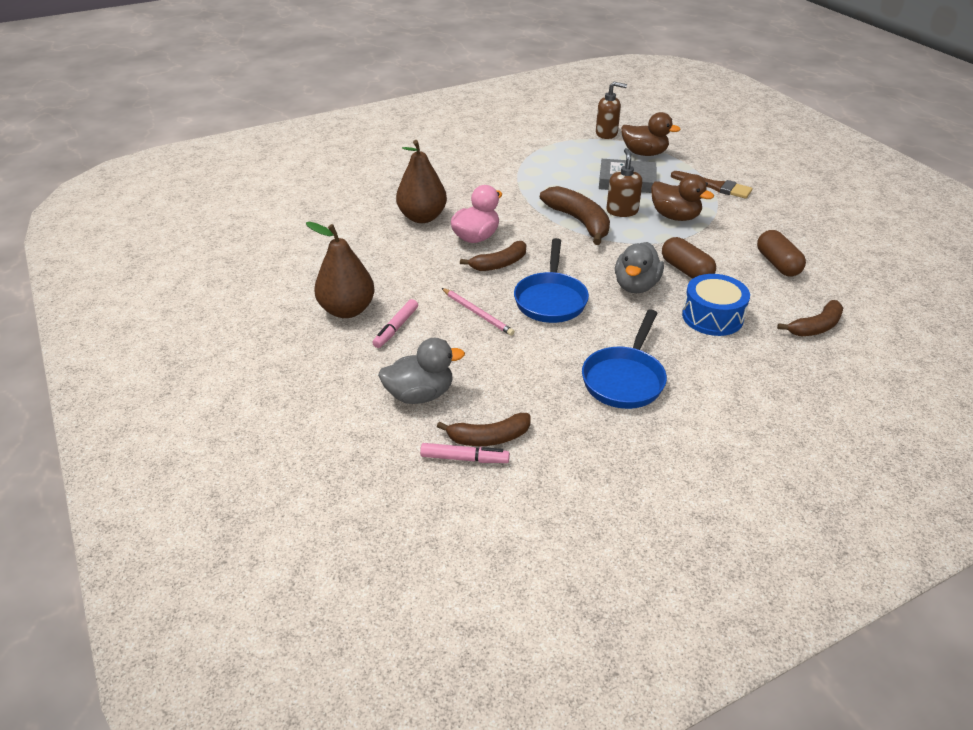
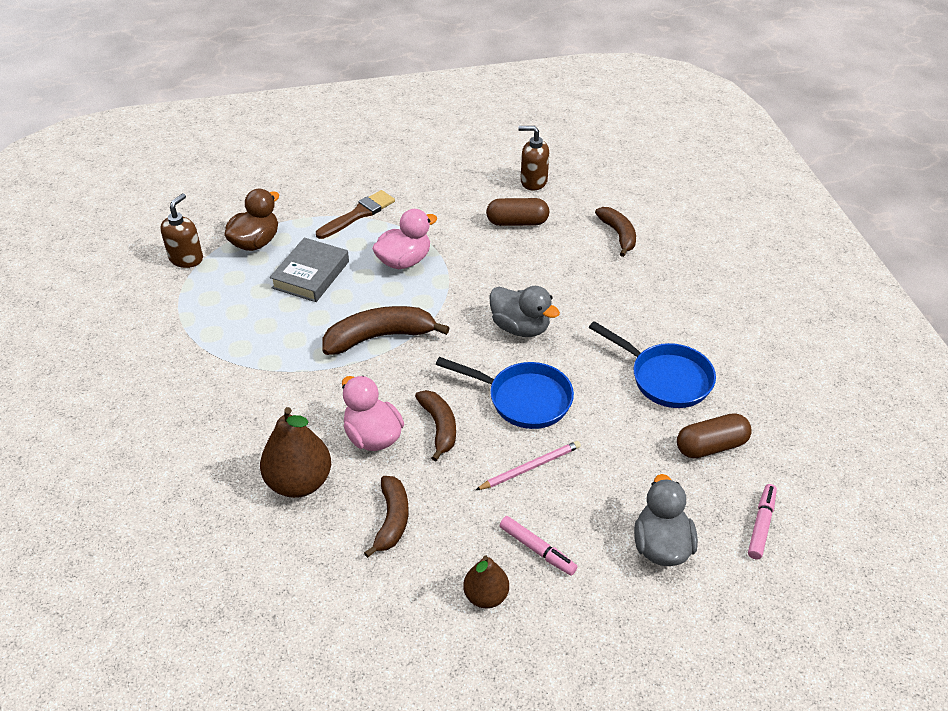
camera: 75 degrees left, 5 degrees up
brown pear [306,222,375,318] -> brown pear [463,555,509,608], size x0.60
brown banana [437,413,531,446] -> brown banana moved to [364,476,409,558]
brown soap dispenser [606,148,642,217] -> brown soap dispenser moved to [518,126,549,191]
brown duck [651,174,714,221] -> pink duck [372,209,437,269]
brown capsule [662,237,716,279] -> brown capsule moved to [677,413,752,458]
blue drum [682,274,750,336] -> none

